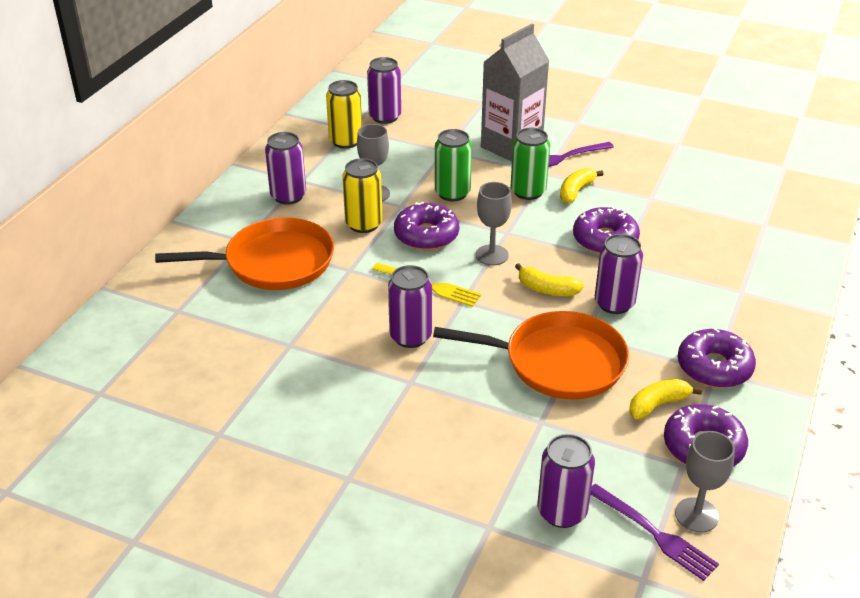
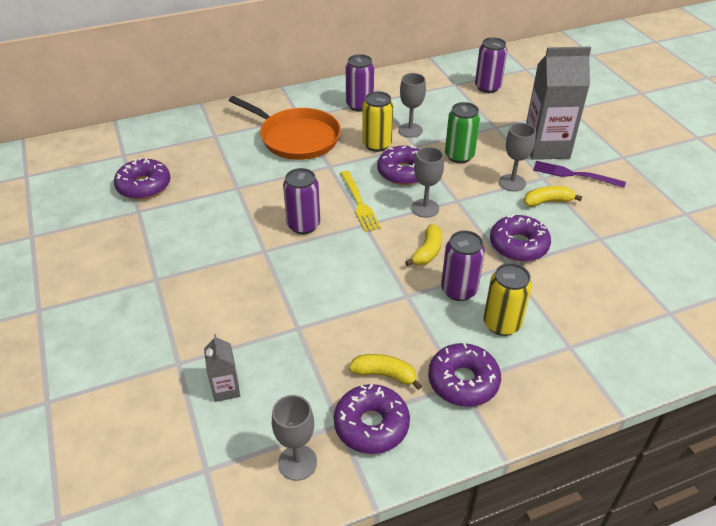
camera: 45 degrees right, 5 degrees up
yellow can [326,80,362,149] -> yellow can moved to [483,263,532,336]
orange pan [433,311,629,399] -> none
green can [511,128,550,200] -> grey goblet [499,123,536,192]
yellow banana [515,263,584,296] -> yellow banana turned 135 degrees counterclockwise [405,224,442,266]
purple can [538,434,595,528] -> grey carton [204,334,240,402]
purple fork [591,484,719,581] -> none
none -> purple donut [114,157,171,199]

